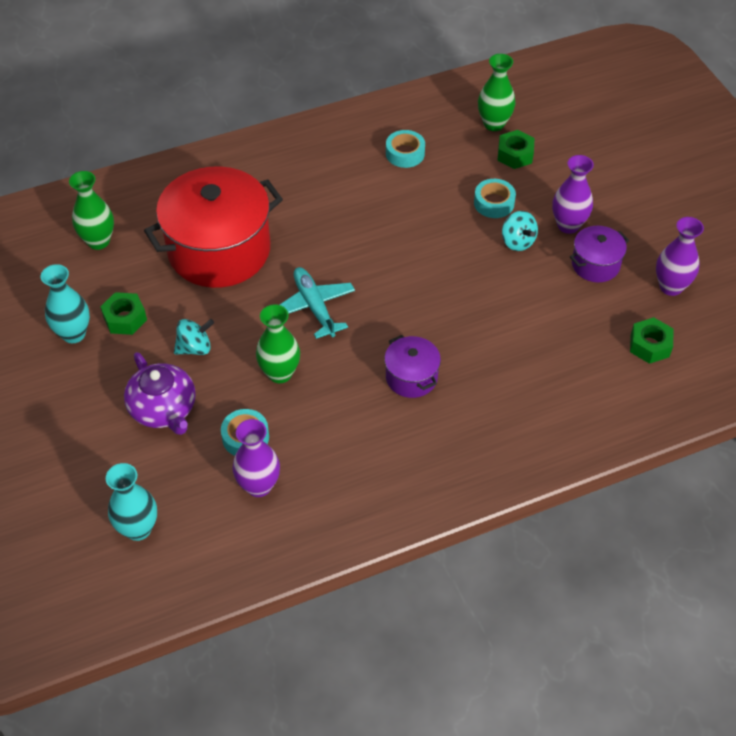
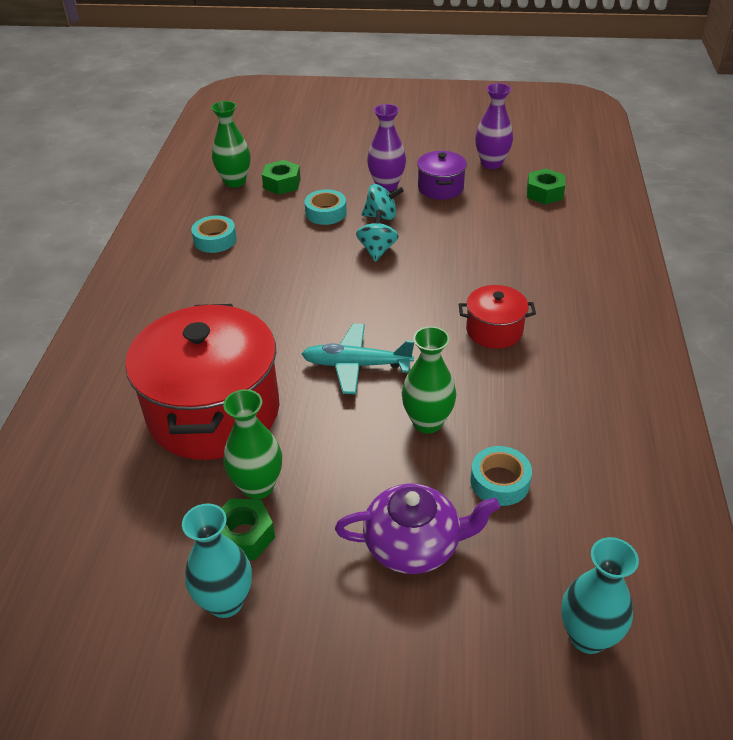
camera: 60 degrees left, 10 degrees down
green vase [69,171,114,250] -> green vase moved to [223,389,282,499]
turquoise spinning top [174,319,214,355] -> turquoise spinning top moved to [356,210,398,262]
purple vase [232,419,280,497] -> none
purple pot [384,335,441,398] -> red pot [459,285,536,349]

